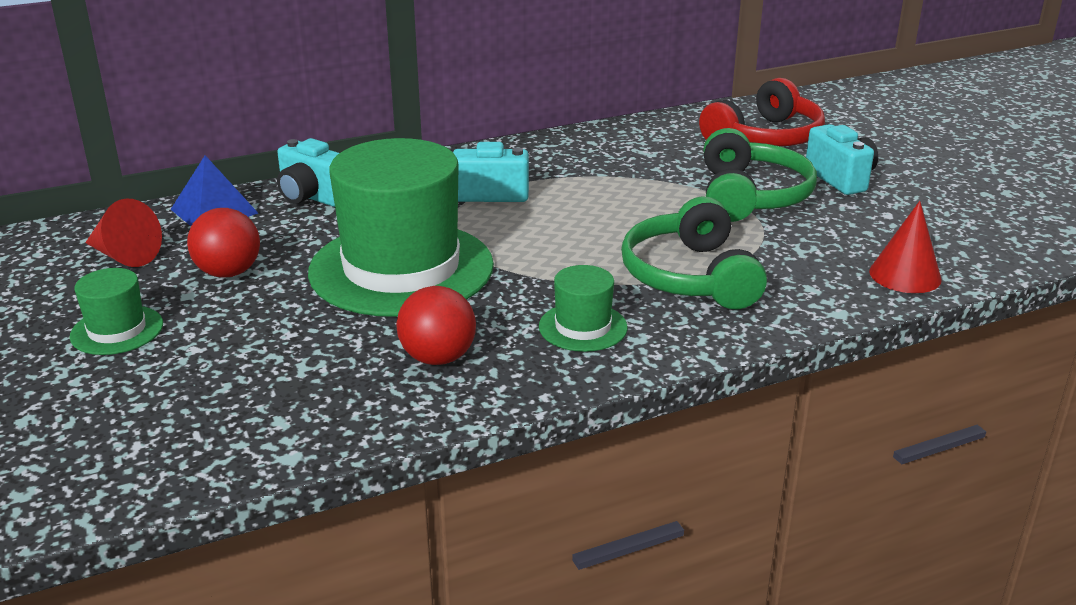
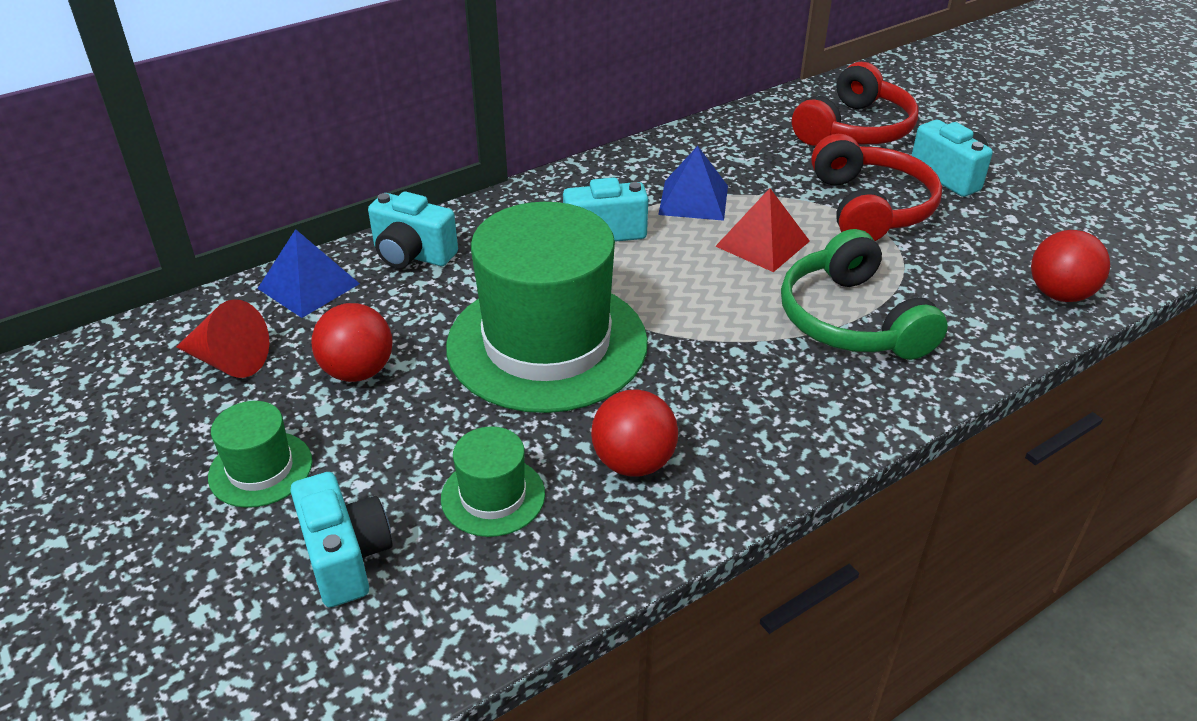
camera: 10 degrees left, 10 degrees up
green hat [539,265,628,352] -> green hat moved to [441,426,545,537]
green headphones [703,128,817,222] -> red headphones [811,134,942,241]
red cone [869,201,942,293] -> red ball [1031,230,1110,302]
none -> turquoise camera [290,472,392,608]
none -> blue pyramid [658,146,728,221]
none -> red pyramid [715,188,810,272]

